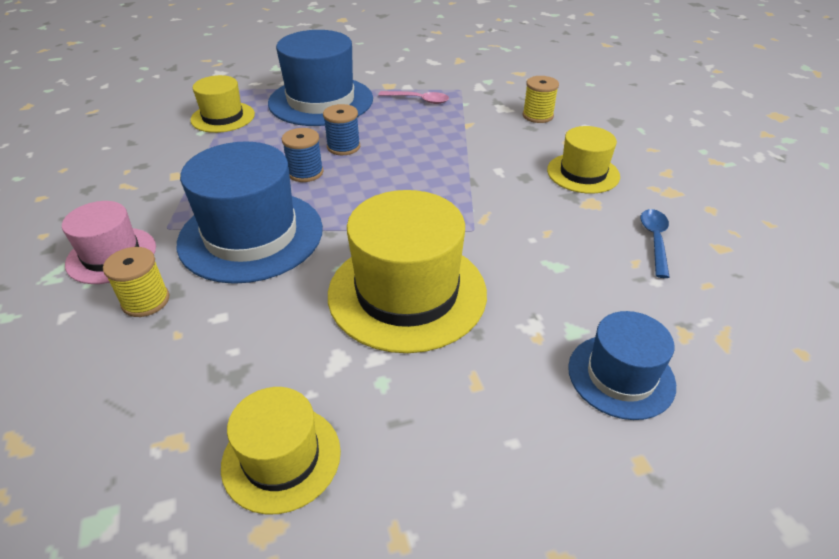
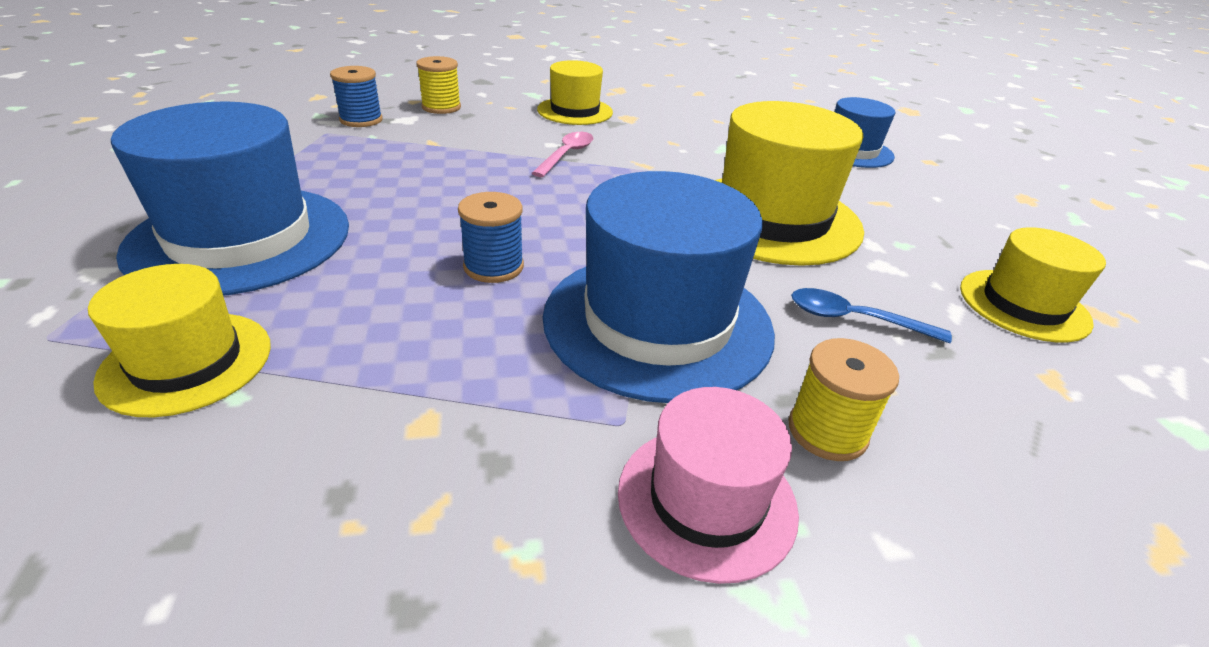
camera: 85 degrees left, 5 degrees down
blue spool [323,104,360,155] -> blue spool moved to [330,66,383,127]
pink spoon [378,91,449,104] -> pink spoon moved to [532,132,593,177]
blue spoon [640,209,670,278] -> blue spoon moved to [791,288,952,343]

